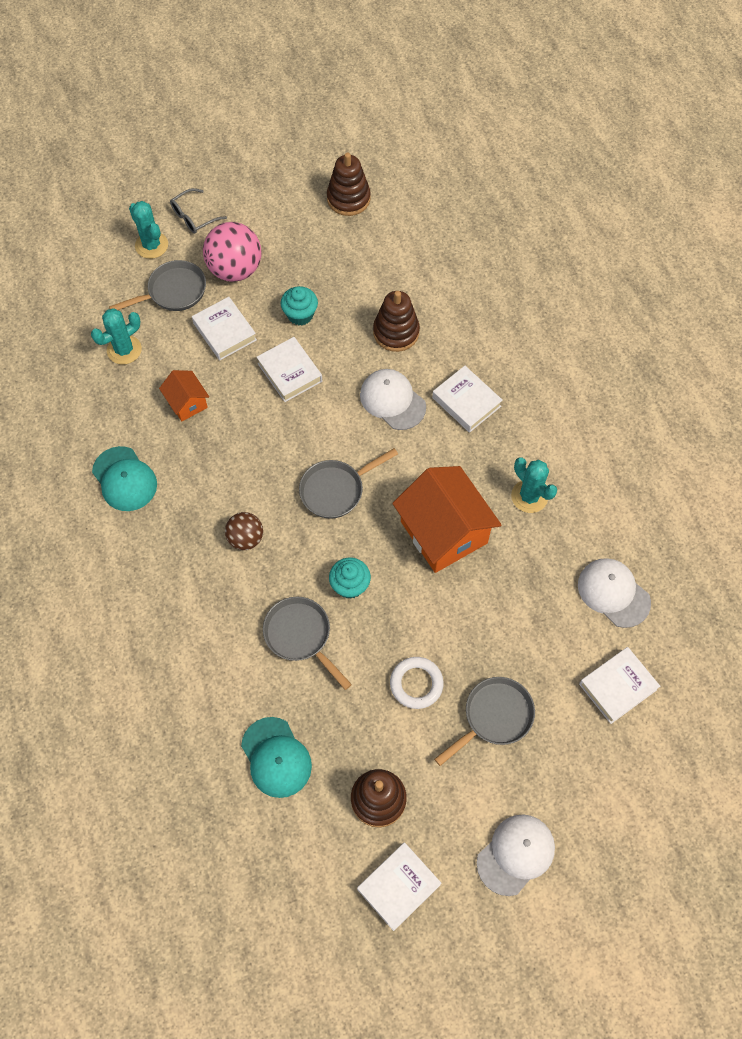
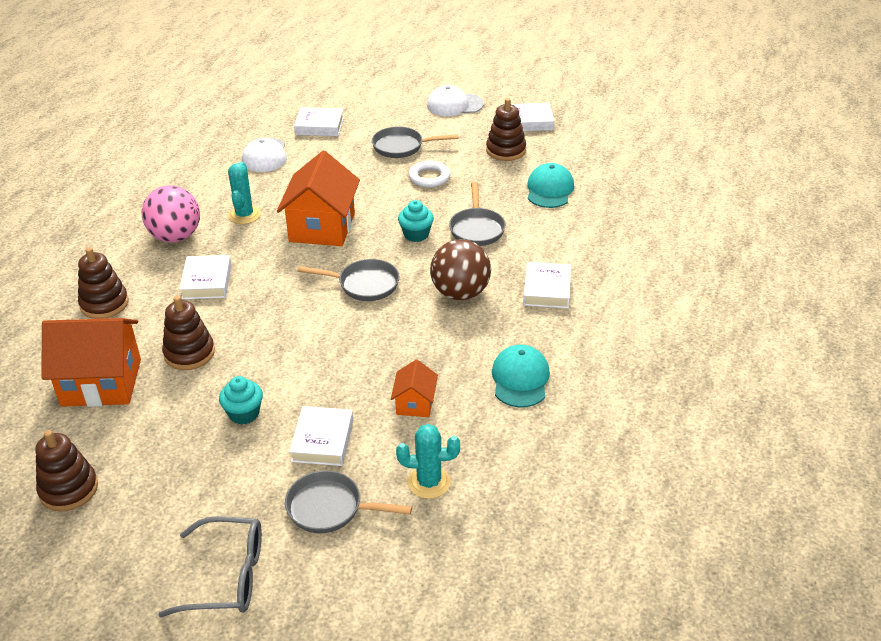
camera: 140 degrees left, 25 degrees down
turquoise cactus [129,201,168,259] -> none
grey glasses [170,188,227,233] -> grey glasses [158,516,262,617], size x1.61
pink ball [203,222,262,282] -> pink ball moved to [142,185,200,242]
brown ball [225,512,263,550] -> brown ball [430,239,491,300], size x1.70
white book [257,337,322,402] -> white book moved to [523,262,571,308]
white cap [360,369,426,430] -> none
none -> orange house [42,318,141,407]
none -> brown stacking toy [78,247,129,319]

